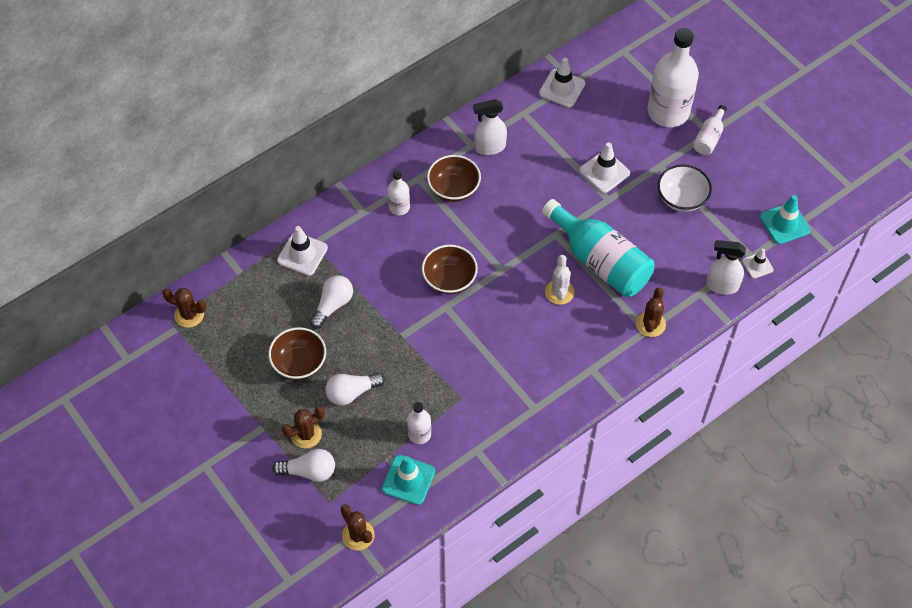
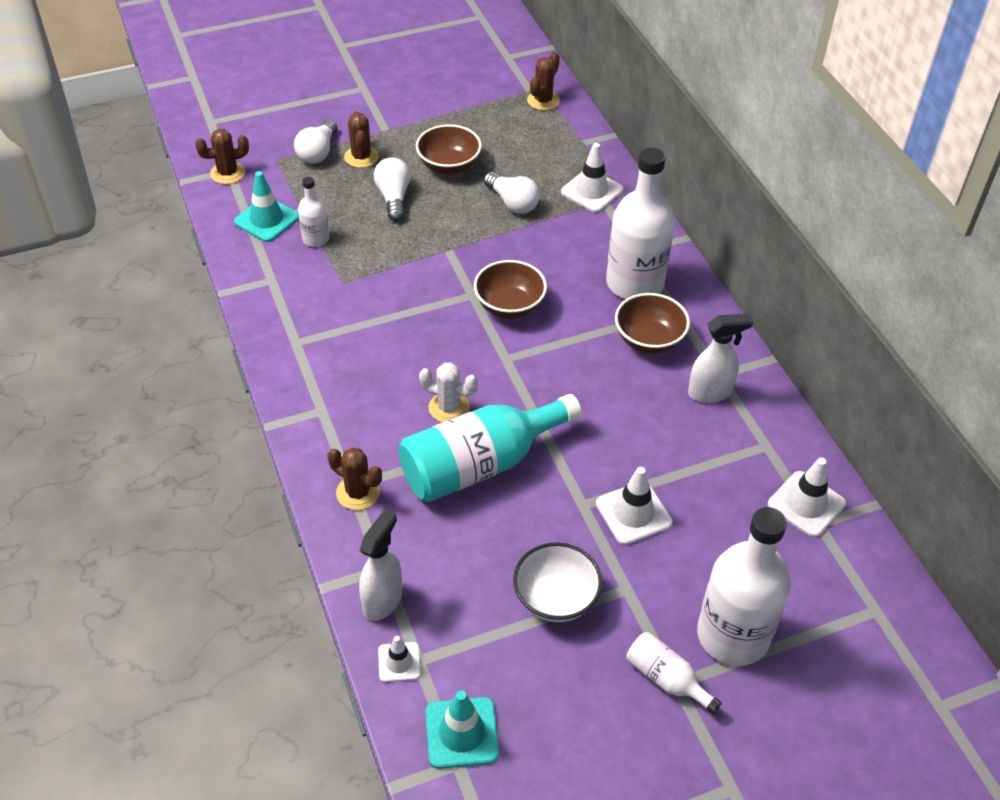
camera: 105 degrees right, 10 degrees down
white bottle [388,170,410,215] -> white bottle [606,147,675,299], size x2.08
white spray bottle [473,99,507,155] -> white spray bottle turned 75 degrees clockwise [688,313,753,403]

